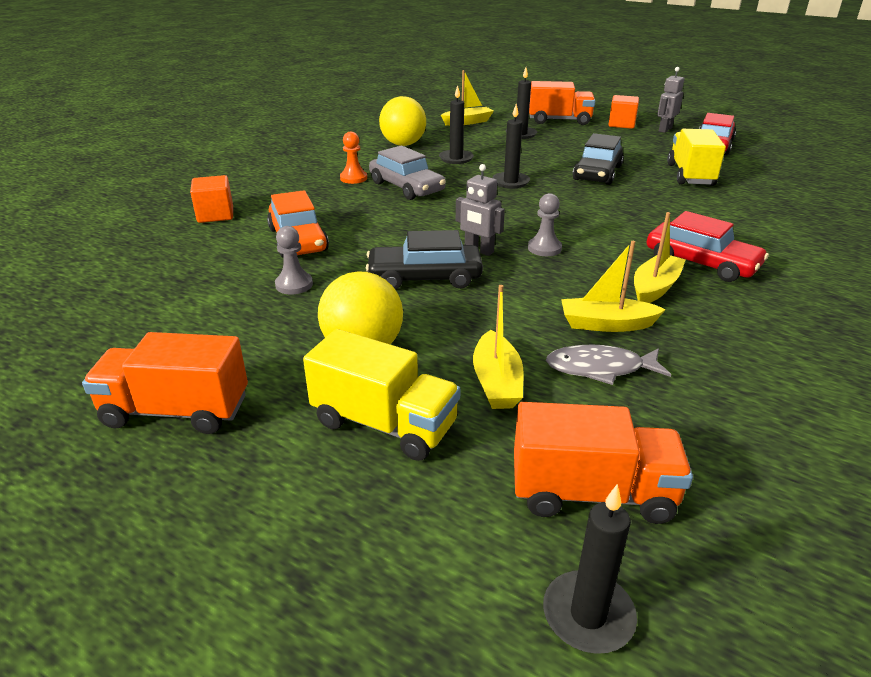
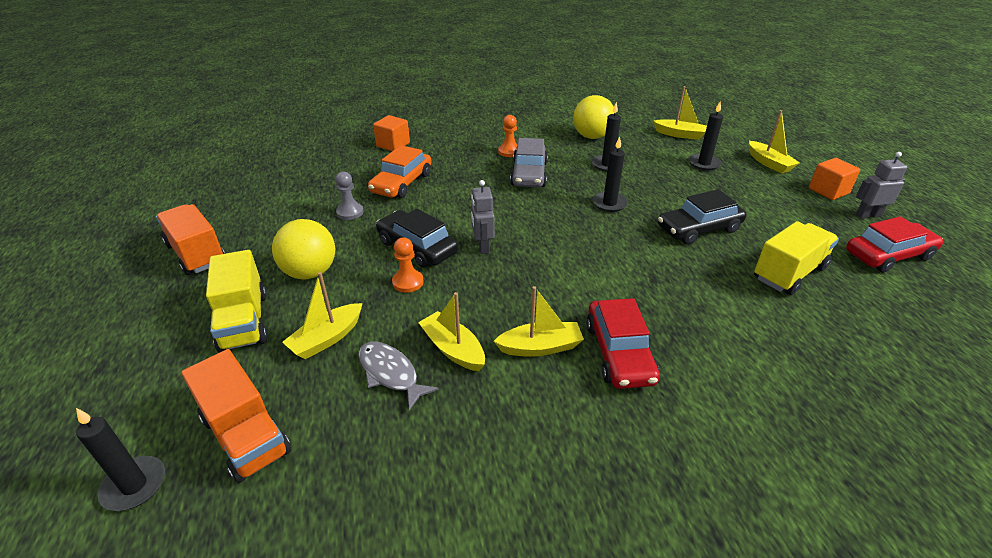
camera: 45 degrees right, 5 degrees up
grey pawn [528,193,562,256] -> none
orange truck [529,81,595,125] -> yellow boat [749,110,800,174]
none -> orange pawn [392,237,424,293]

